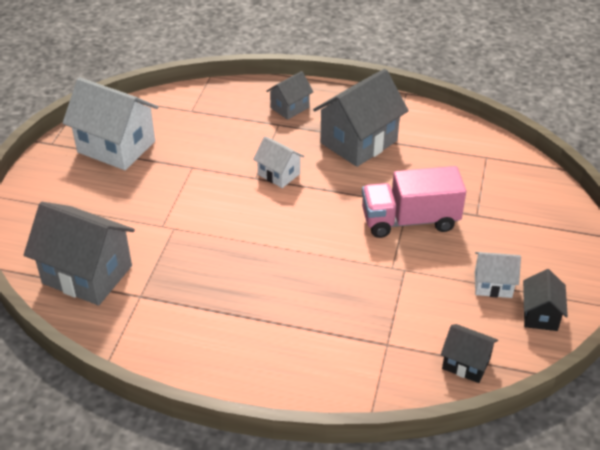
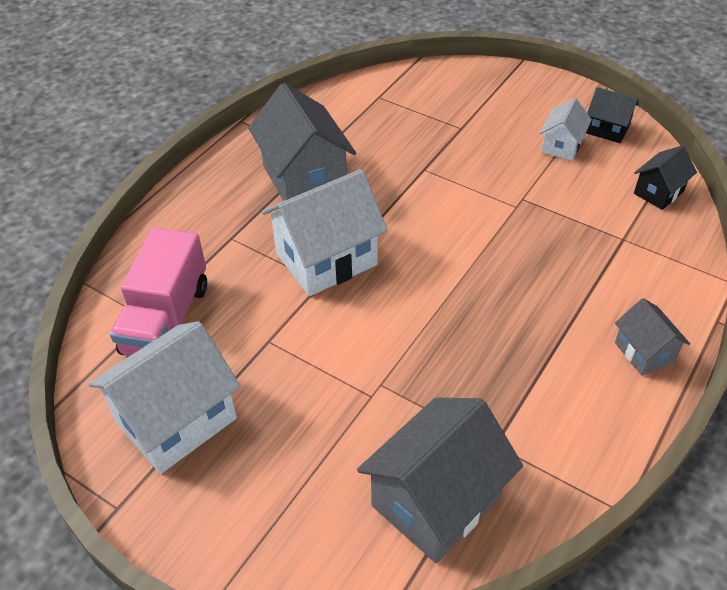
camera: 70 degrees left, 5 degrees up
white house [253,136,304,188] -> white house [262,169,388,296], size x1.90
grey house [266,71,313,120] -> grey house moved to [615,298,690,376]
pink truck [362,166,466,238] -> pink truck moved to [110,227,207,356]

